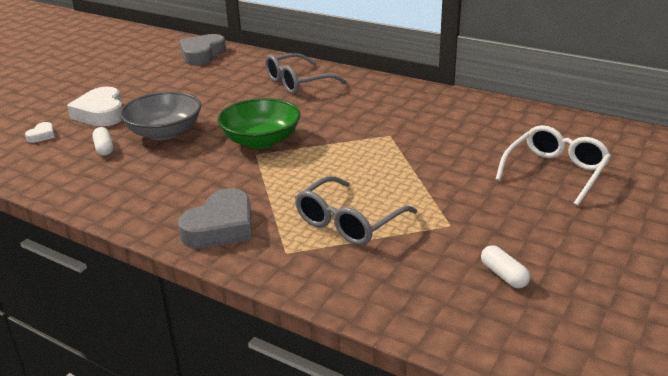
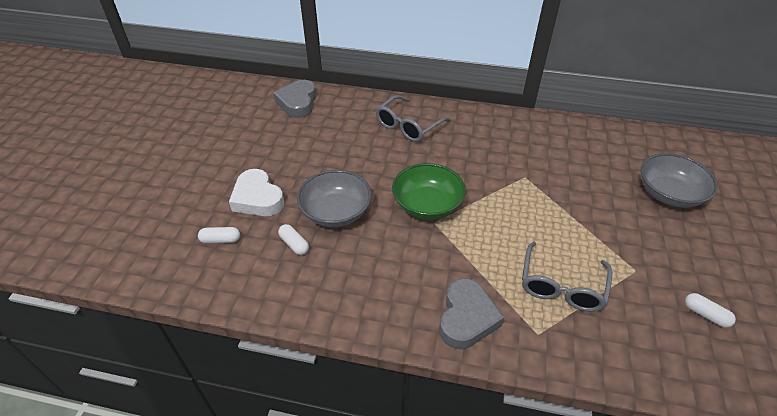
camera: 20 degrees left, 15 degrees up
white heart [25,122,55,143] -> white capsule [198,227,240,243]
white glasses [496,125,611,206] -> grey bowl [641,153,718,208]

